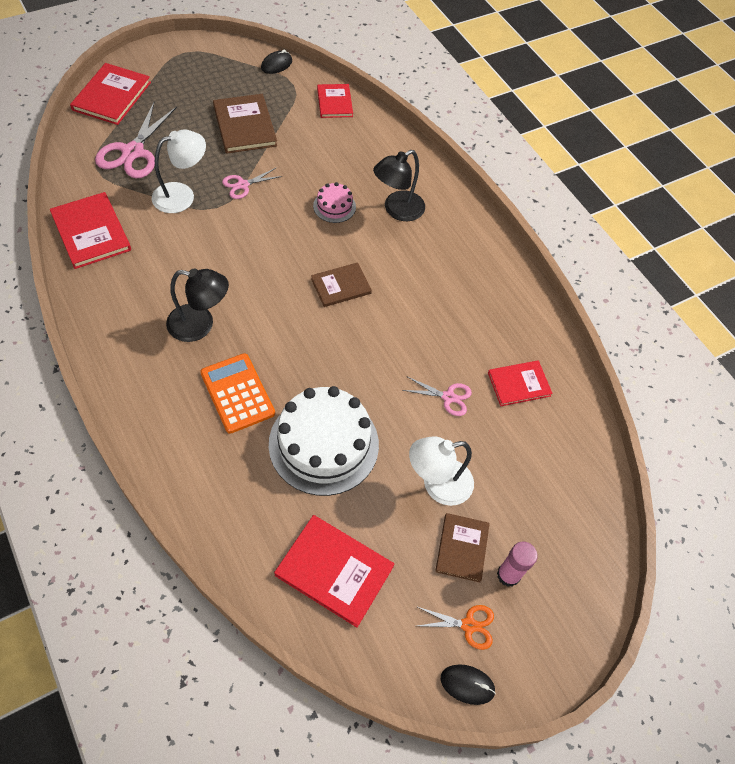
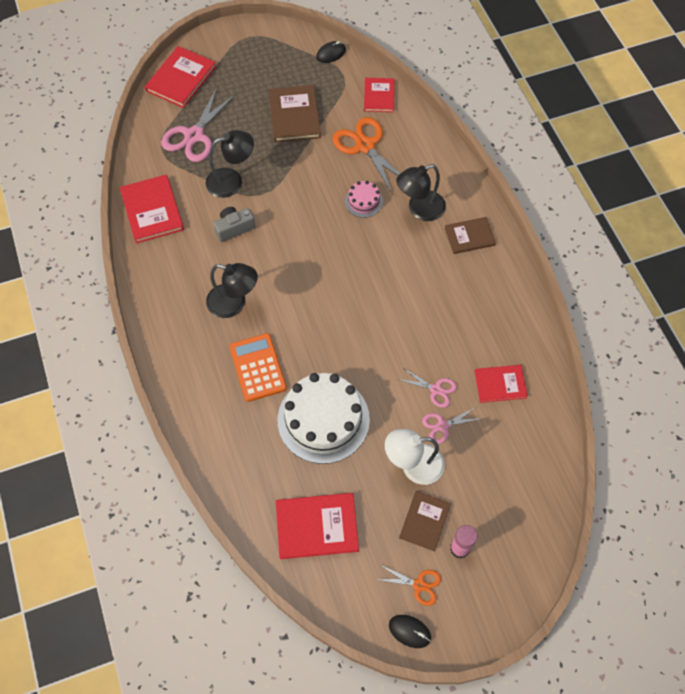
camera: 15 degrees right, 5 degrees up
white lamp [152,129,206,213] -> black lamp [205,130,254,198]
pink scissors [222,168,282,199] -> pink scissors moved to [422,407,480,444]
red book [274,515,394,628] -> red book turned 45 degrees counterclockwise [276,493,359,559]
brown book [311,262,372,307] -> brown book moved to [445,217,496,254]
none -> grey camera [213,207,255,242]
none -> orange scissors [332,117,400,195]

